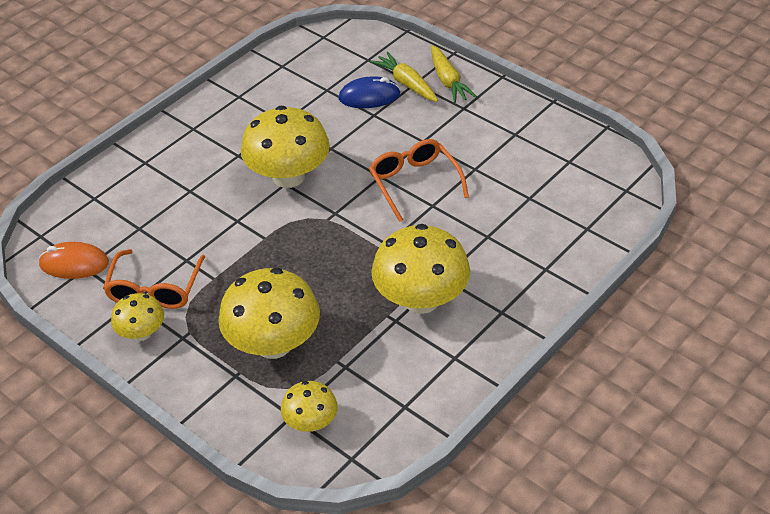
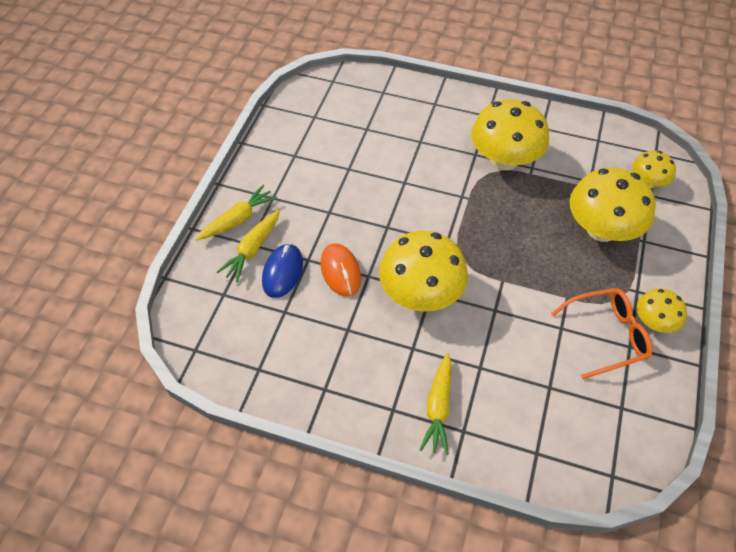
camera: 115 degrees left, 10 degrees up
orange mouse [39,242,109,279] -> orange mouse moved to [320,243,361,296]
blue mouse [339,76,400,108] -> blue mouse turned 45 degrees clockwise [262,243,303,298]
orange glasses [369,139,469,222] -> none
none -> yellow carrot [419,353,452,455]

